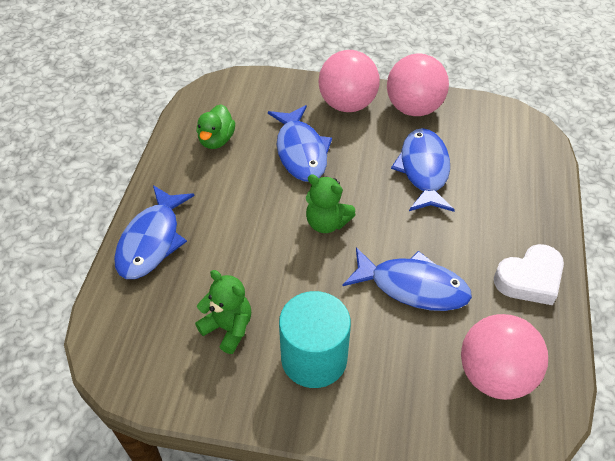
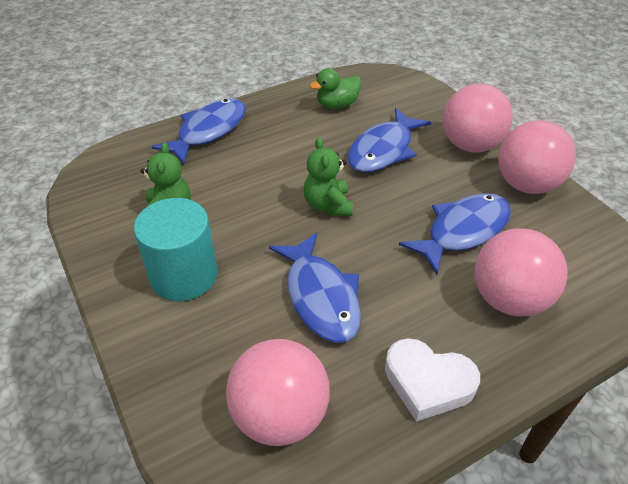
camera: 50 degrees right, 5 degrees down
blue fish [114,185,195,279] -> blue fish turned 150 degrees clockwise [151,98,246,164]
none -> pink ball [475,228,568,317]

